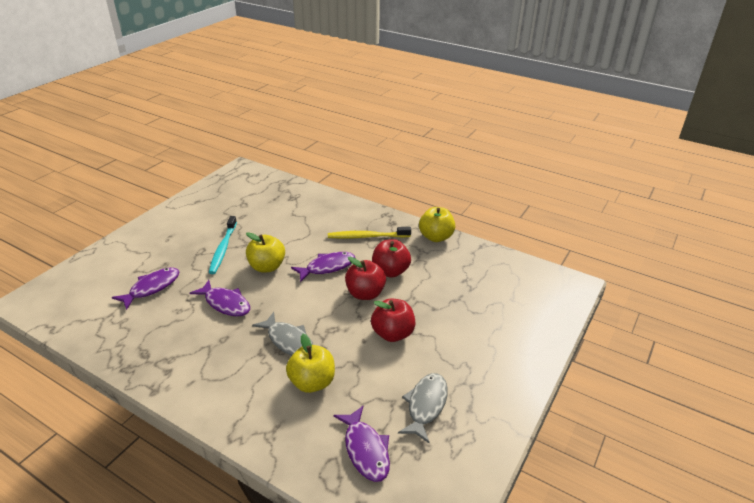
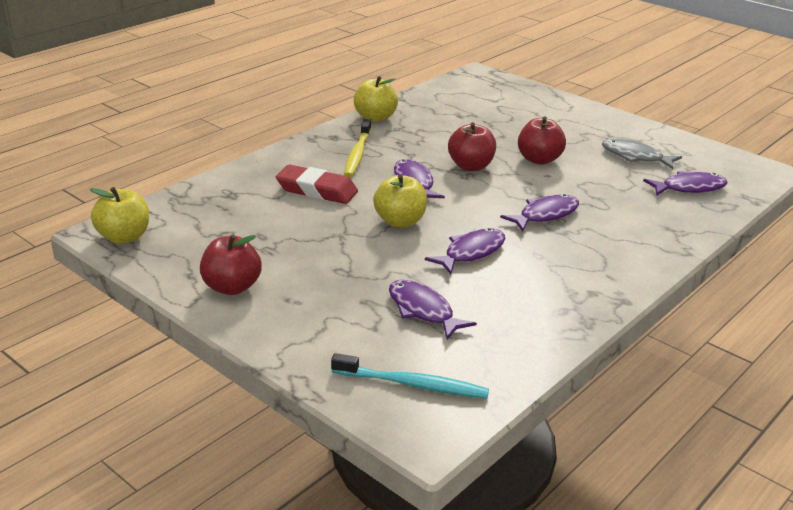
camera: 80 degrees left, 5 degrees down
turquoise toothbrush [209,216,237,274] -> turquoise toothbrush moved to [331,353,489,398]
grey fish [252,312,313,356] -> purple fish [500,194,579,232]
yellow apple [286,334,335,393] -> yellow apple moved to [90,187,149,244]
red apple [372,239,411,278] -> red apple moved to [200,235,262,295]
none -> red eraser [276,165,358,204]

